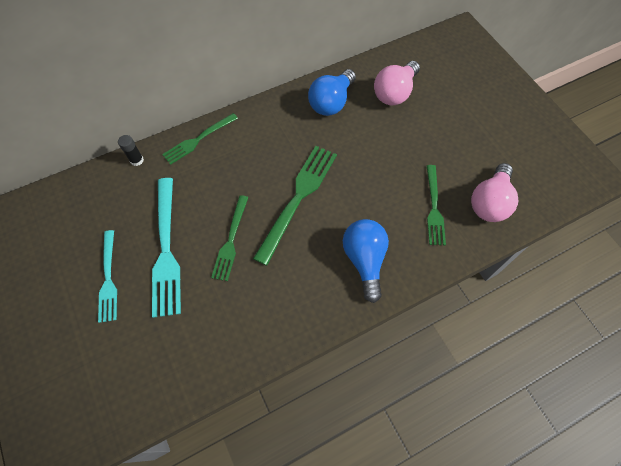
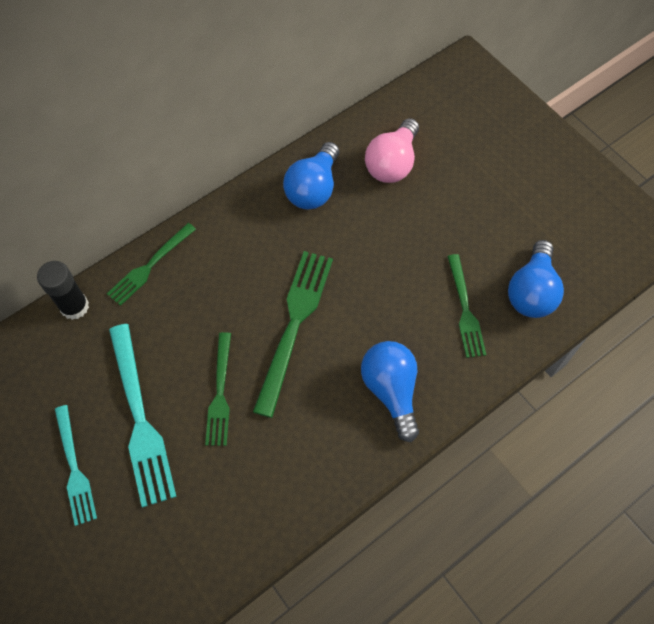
camera: 10 degrees left, 0 degrees up
black glue stick [118,135,144,166] -> black glue stick [37,261,89,320], size x1.62
pink light bulb [471,163,518,222] -> blue light bulb [508,240,564,318]

